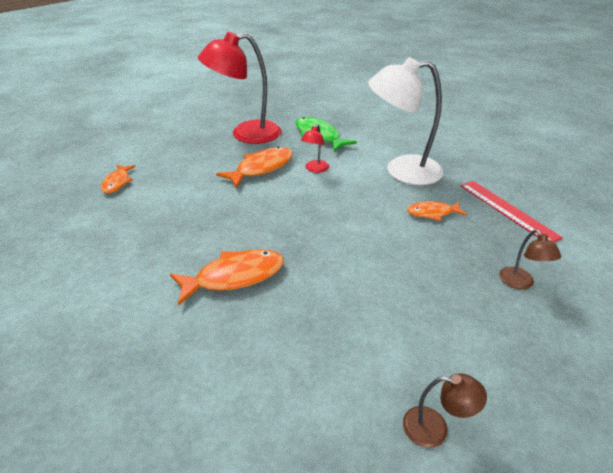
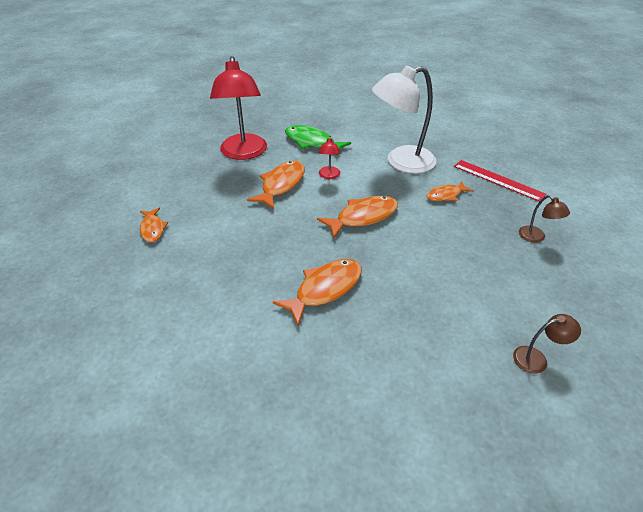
camera: 20 degrees left, 5 degrees up
red lamp [198,32,281,144] -> red lamp turned 60 degrees counterclockwise [210,56,267,160]
none -> orange fish [317,196,398,238]

